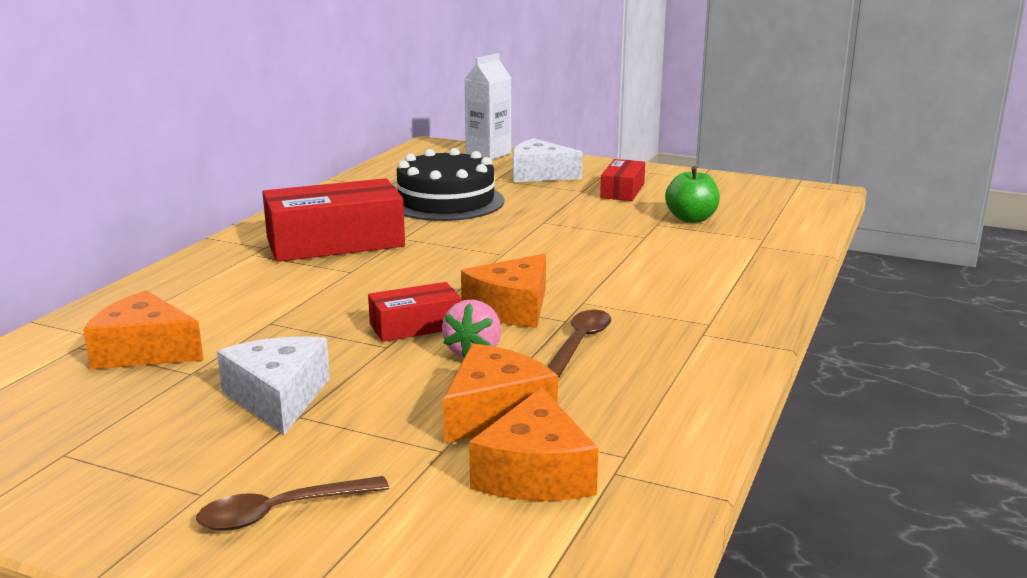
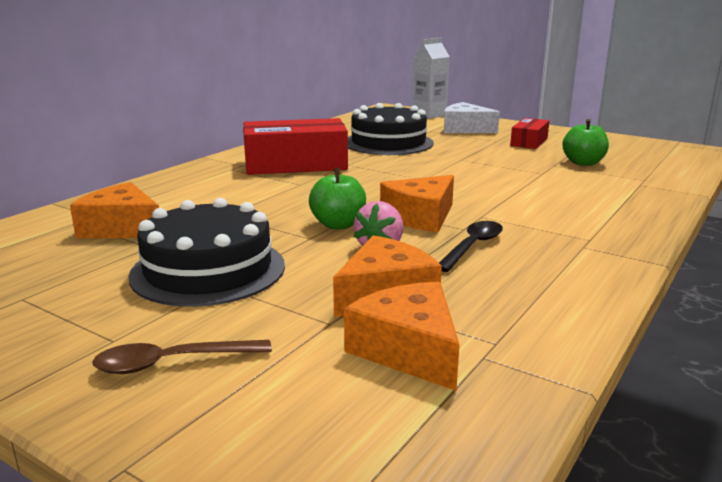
camera: 10 degrees right, 0 degrees up
white cheese [217,336,330,435] -> black cake [128,198,285,307]
red box [368,282,461,342] -> green apple [309,168,366,229]
orange cheese [469,387,598,501] -> orange cheese turned 135 degrees clockwise [344,282,460,391]
brown spoon [547,310,611,378] -> black spoon [439,221,503,272]

